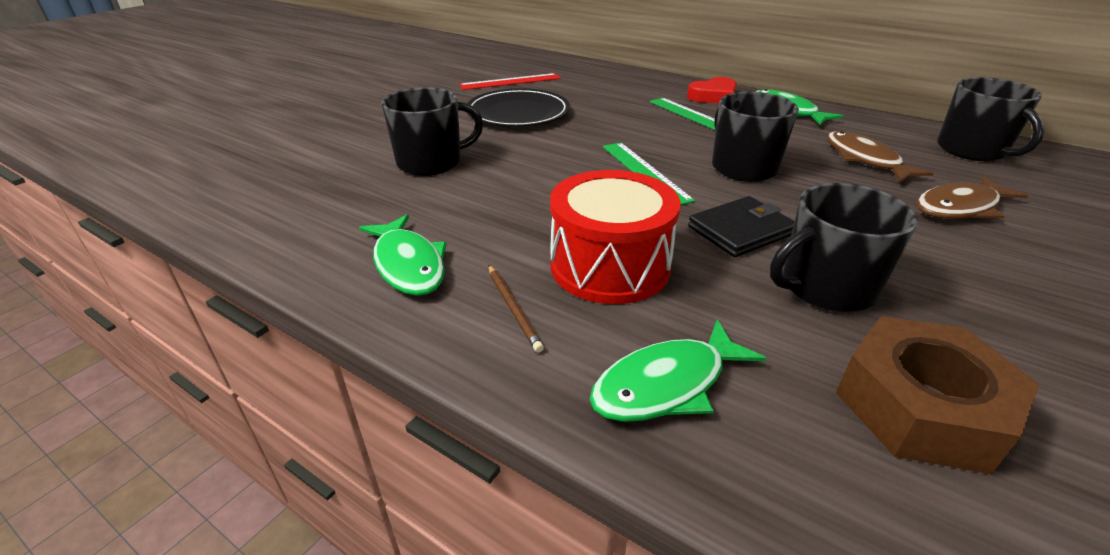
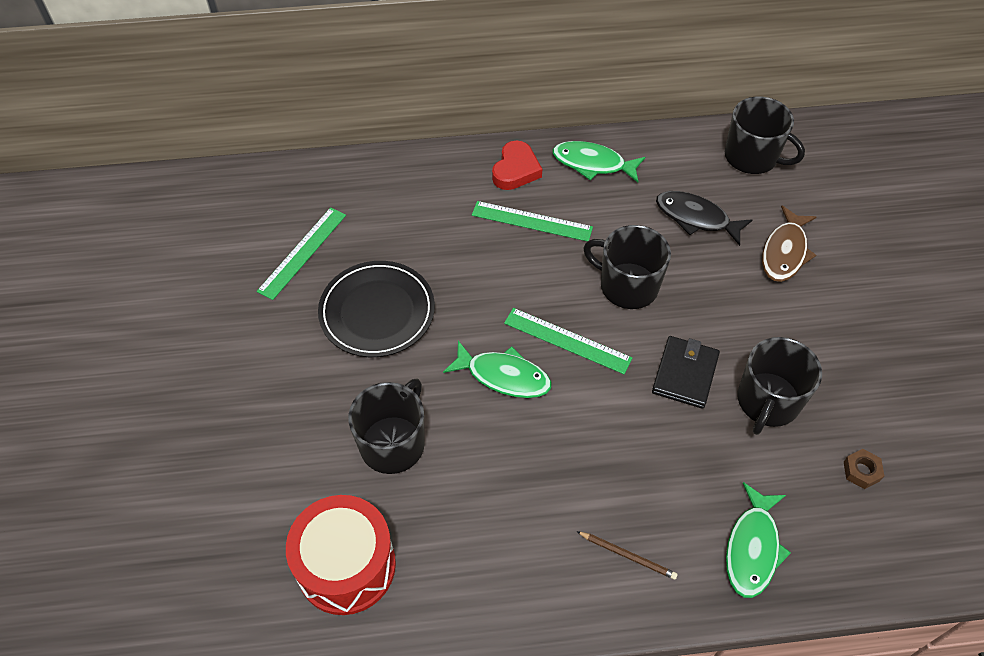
camera: 40 degrees left, 20 degrees up
green fish [359,214,447,296] -> green fish moved to [443,341,552,398]
red ruler [459,73,561,90] -> green ruler [256,207,346,300]
red drum [550,170,680,304] -> red drum moved to [286,495,396,615]
brown fish [827,131,934,183] -> black fish [656,191,752,246]
brown nut [836,316,1039,474] -> brown nut [844,449,884,489], size x0.41

